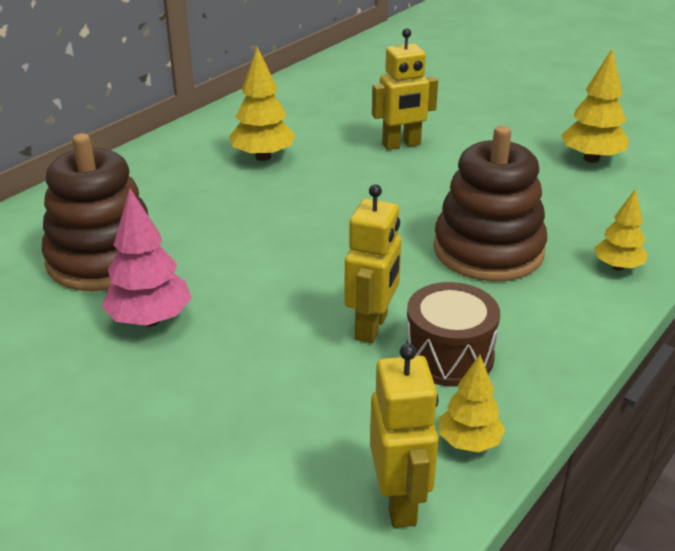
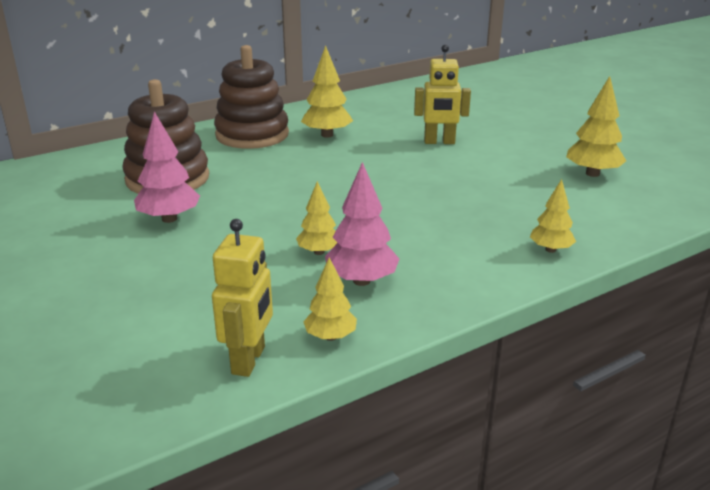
camera: 20 degrees right, 5 degrees down
yellow robot [344,184,402,343] -> yellow tree [296,181,337,255]
brown drum [406,282,500,387] -> pink tree [325,162,399,286]
brown stacking toy [433,126,547,282] -> brown stacking toy moved to [214,45,289,149]

